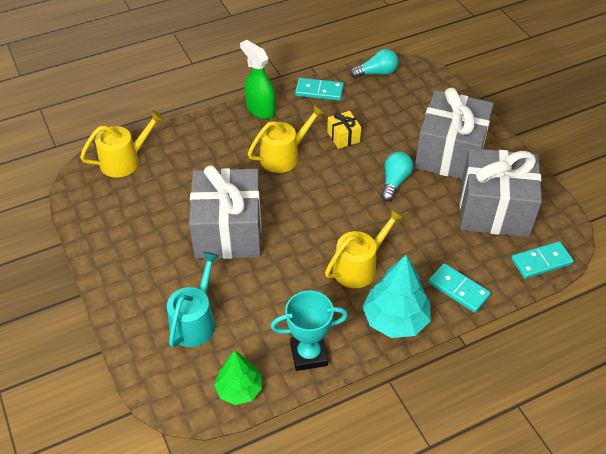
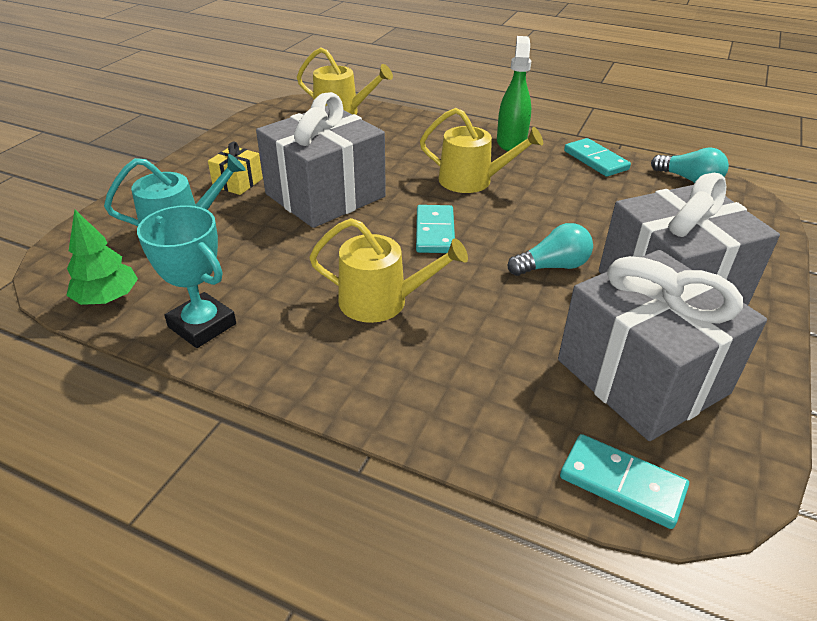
camera: 50 degrees right, 10 degrees down
yellow gift [327,111,361,149] -> yellow gift moved to [208,141,263,195]
turquoise tree [363,255,431,338] -> none
turquoise domino [428,263,491,313] -> turquoise domino moved to [416,205,455,253]

